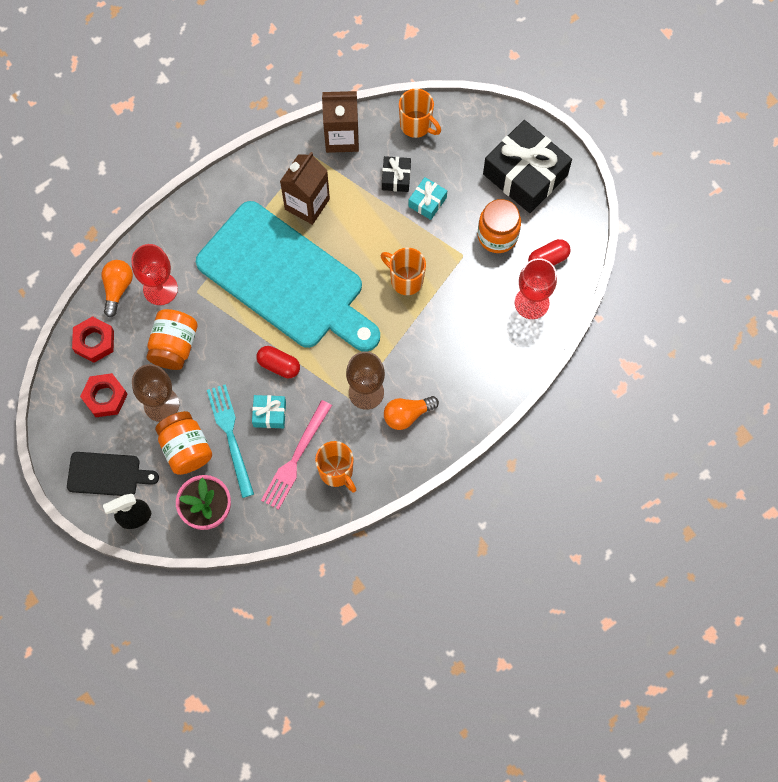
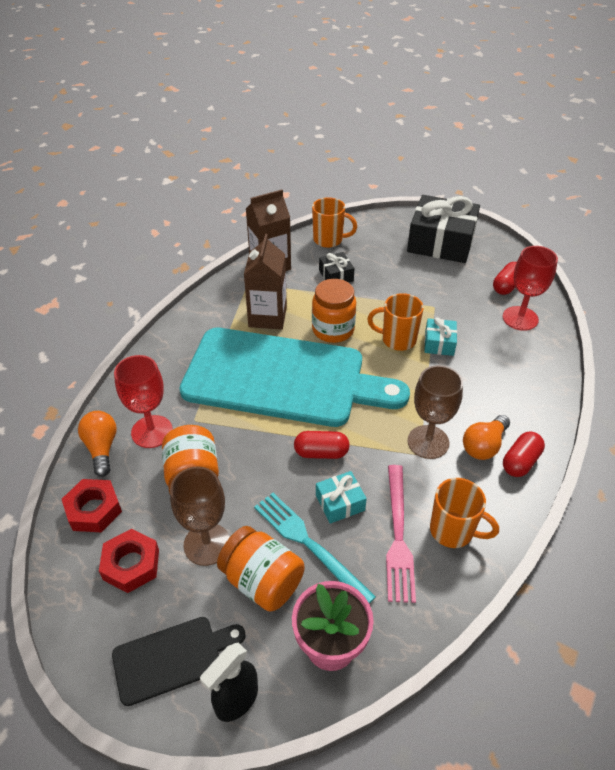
camera: 25 degrees left, 25 degrees down
turquoise gift [408,177,447,220] -> turquoise gift moved to [424,317,457,356]
orange jar [478,199,521,253] -> orange jar moved to [312,279,356,343]
none -> red capsule [503,431,545,477]

